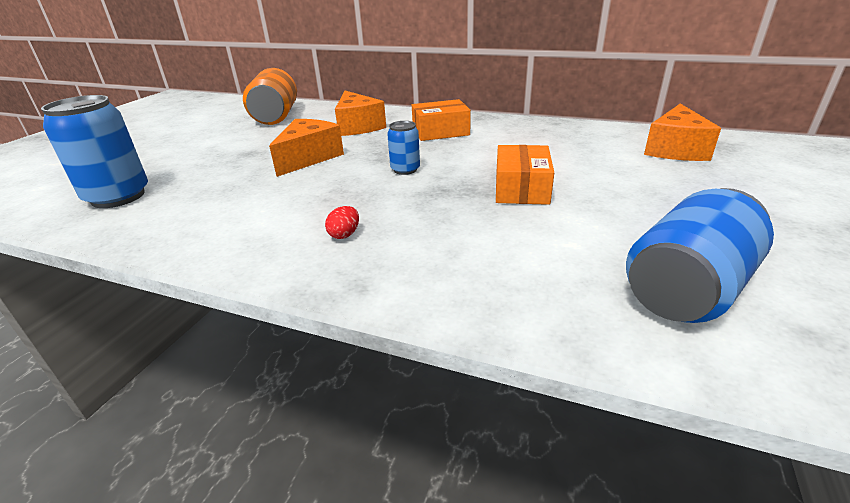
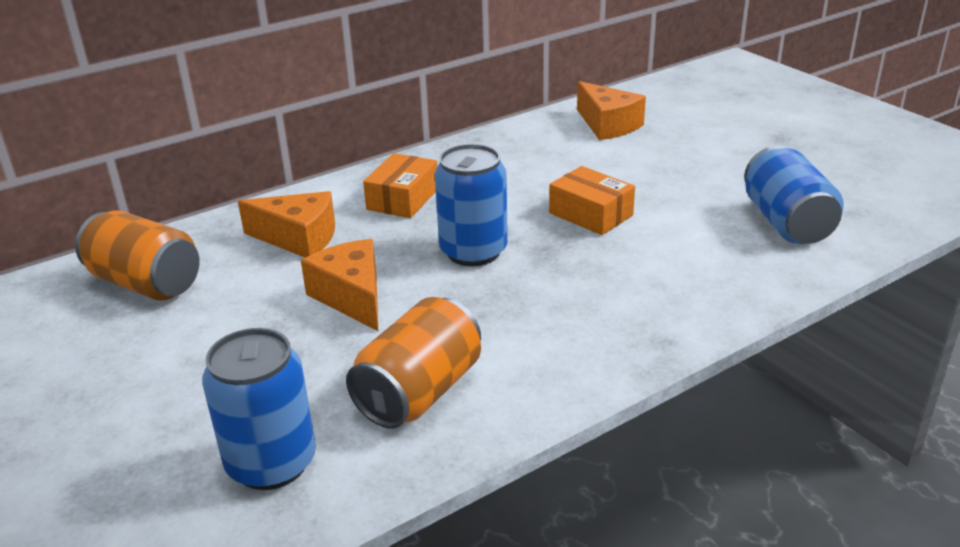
camera: 55 degrees left, 0 degrees up
red egg [325,206,359,239] -> none
blue can [387,121,420,175] -> blue can [435,144,508,266], size x1.92
none -> orange can [346,297,481,428]

